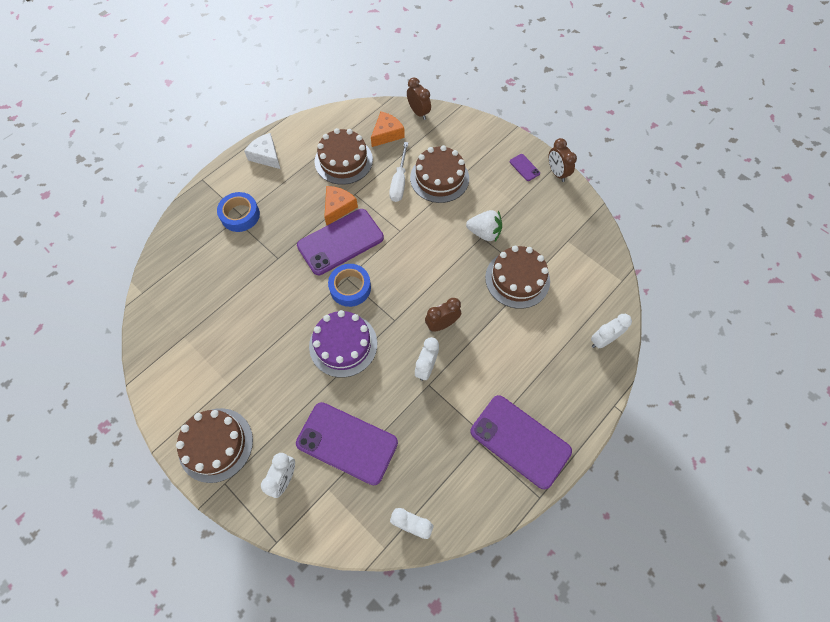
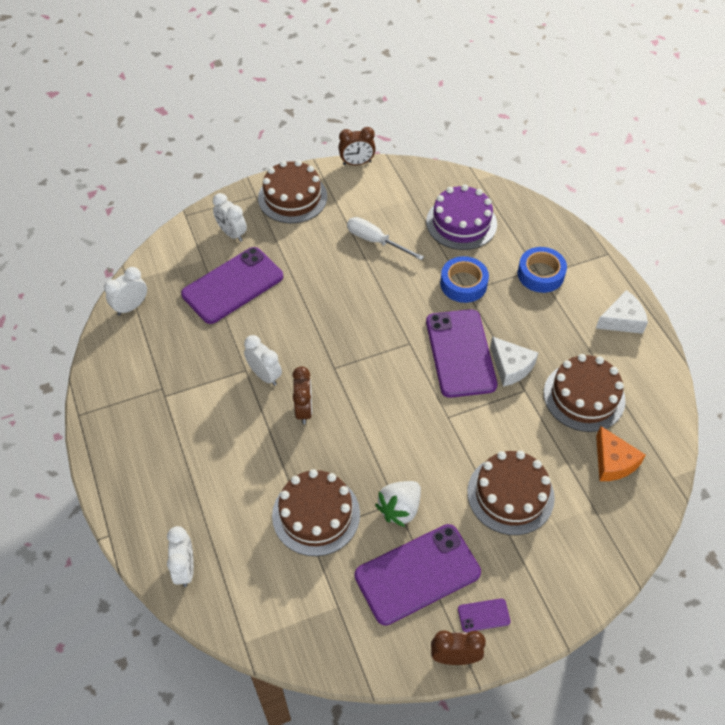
camera: 115 degrees right, 10 degrees down
purple cake [309,310,377,378] -> purple cake moved to [426,184,497,250]
orange cheese [324,186,358,225] -> white cheese [490,336,538,387]
blue tape [328,264,371,307] -> blue tape moved to [440,256,489,303]
white screwdriver [389,142,408,202] -> white screwdriver moved to [347,217,424,260]
brown clock [407,77,431,120] -> brown clock moved to [338,127,376,165]
purple phone [470,395,572,489] -> purple phone moved to [354,524,481,625]

